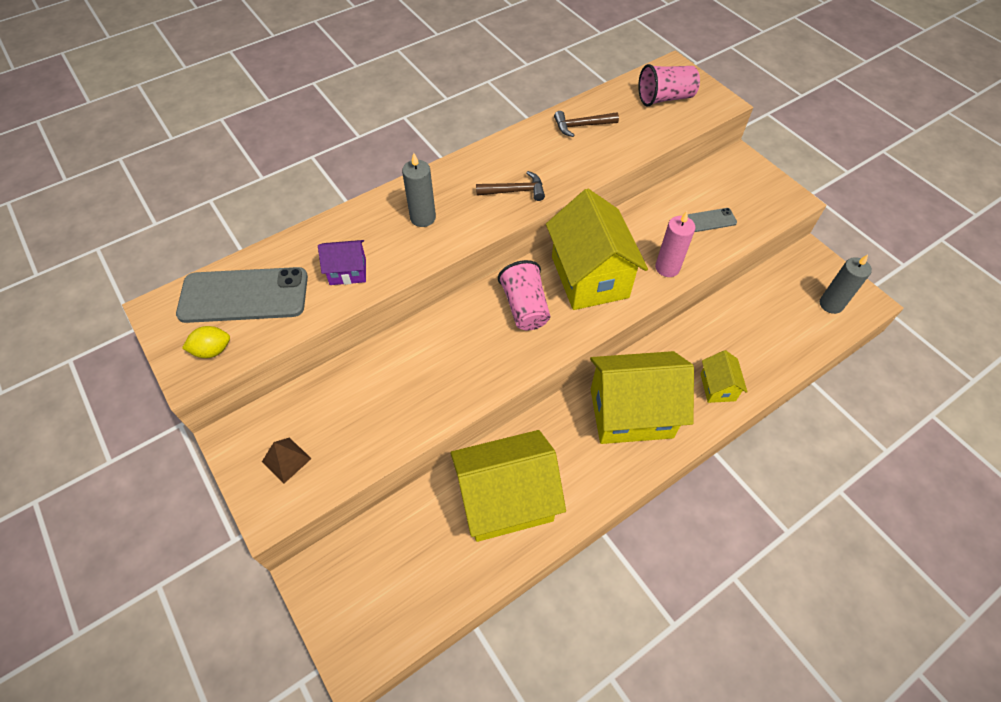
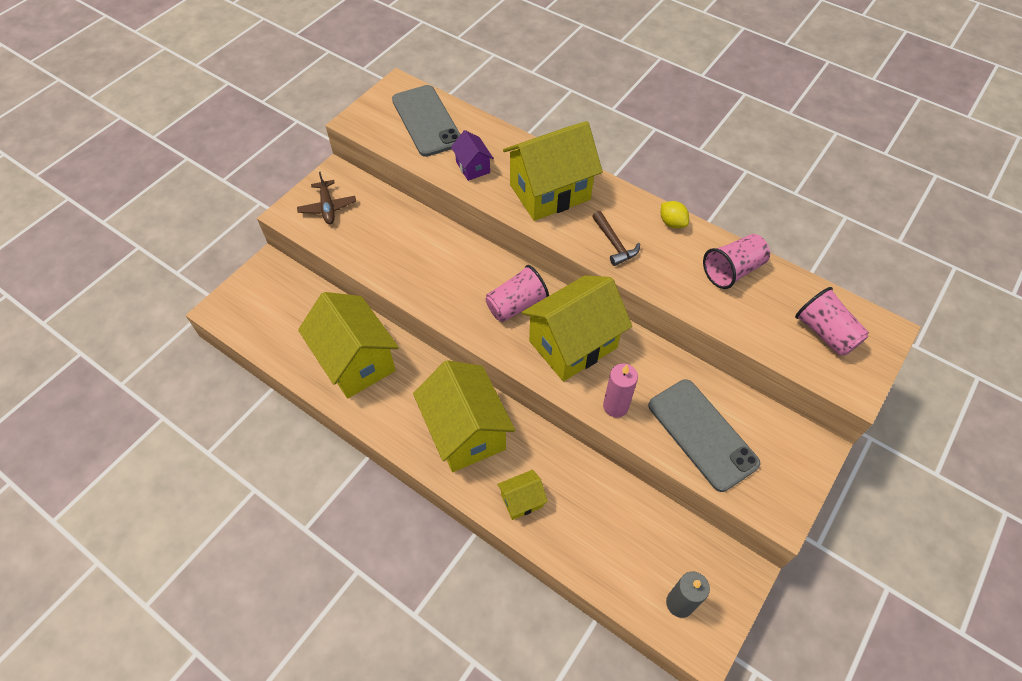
camera: 70 degrees right, 0 degrees up
yellow lemon [182,326,230,358] -> yellow lemon moved to [661,201,689,229]
brown pyramid [262,438,312,483] -> brown plane [297,172,356,224]
grey candle [402,153,436,227] -> yellow house [503,121,603,221]
brown hammer [554,111,619,137] -> pink cup [703,234,770,289]
grey phone [688,208,737,232] -> grey phone [648,379,761,492], size x2.18

